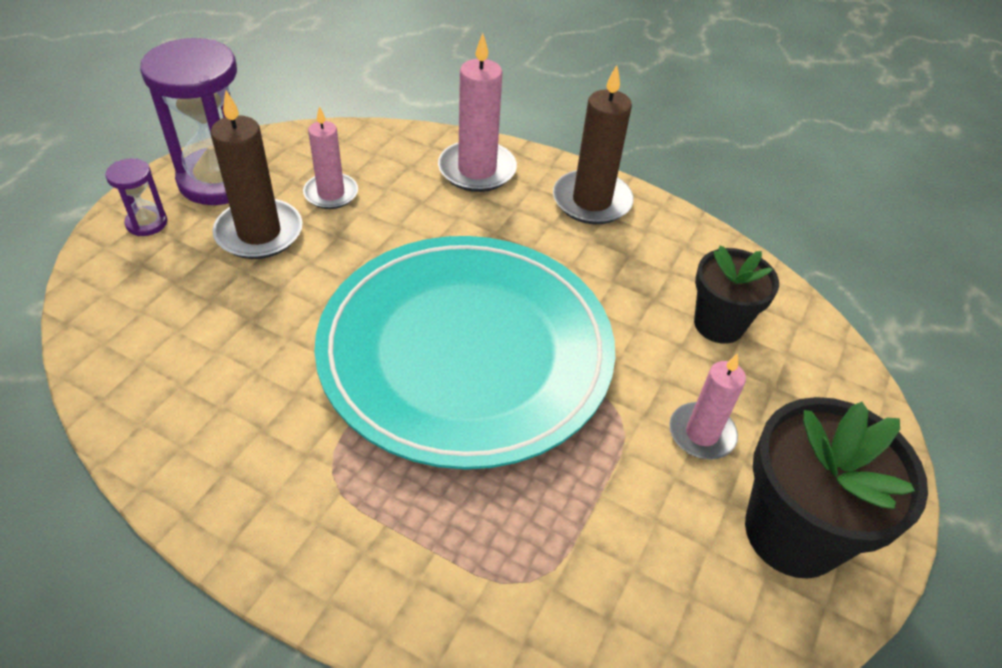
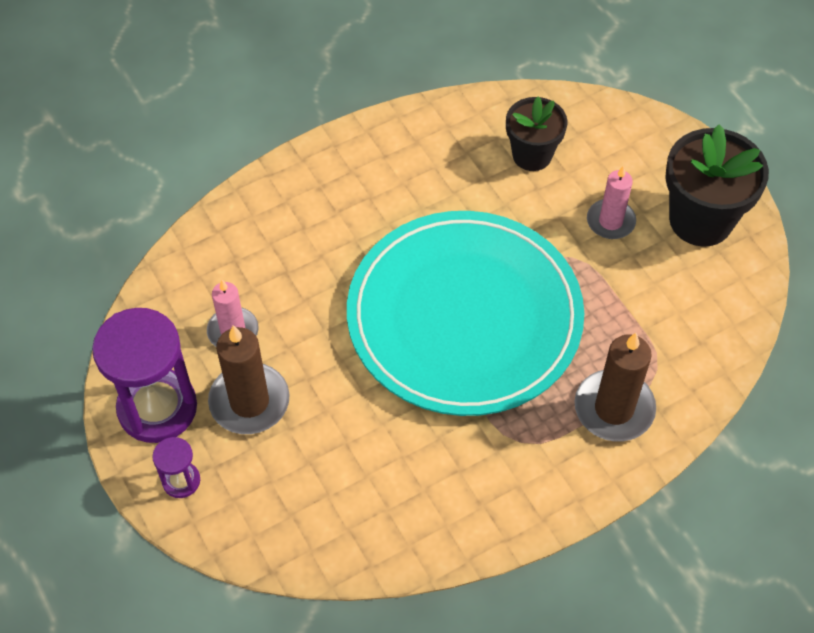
camera: 55 degrees left, 10 degrees up
pink candle [438,33,517,192] -> none
brown candle [553,65,634,224] -> brown candle moved to [575,333,656,442]

